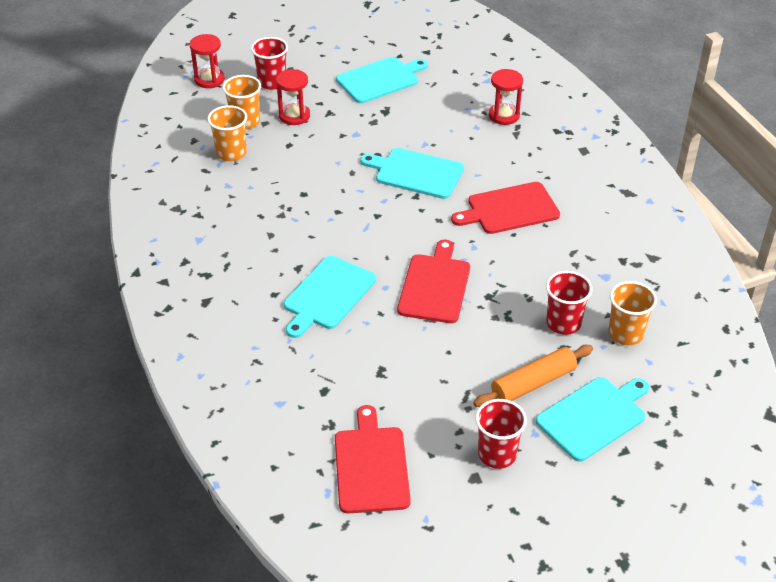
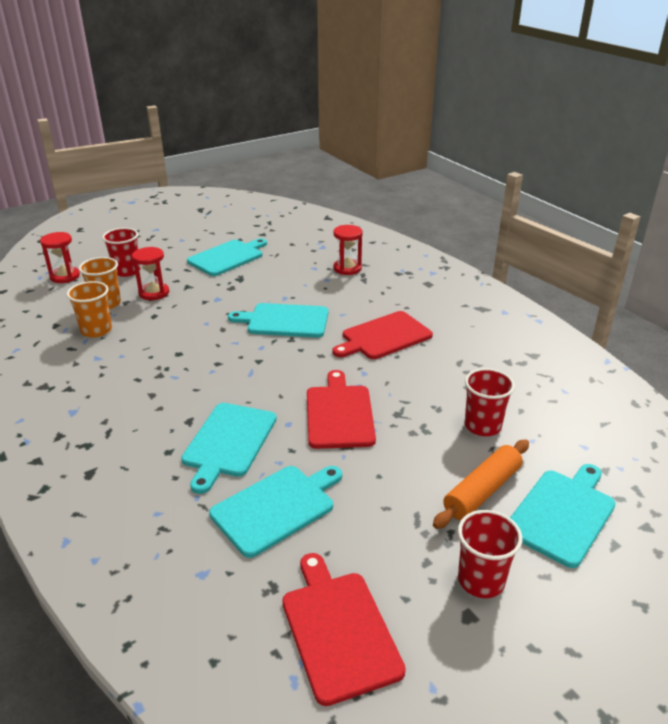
camera: 15 degrees left, 10 degrees down
orange cup [608,281,657,345] -> none
none -> turquoise cutting board [209,466,342,558]

